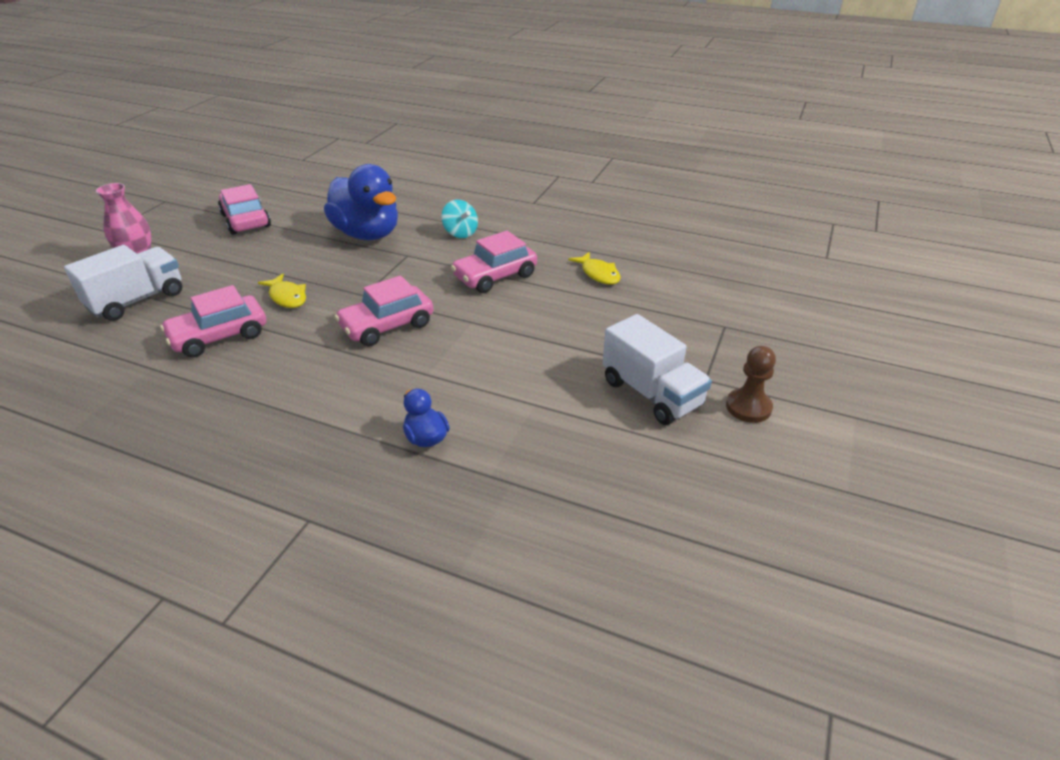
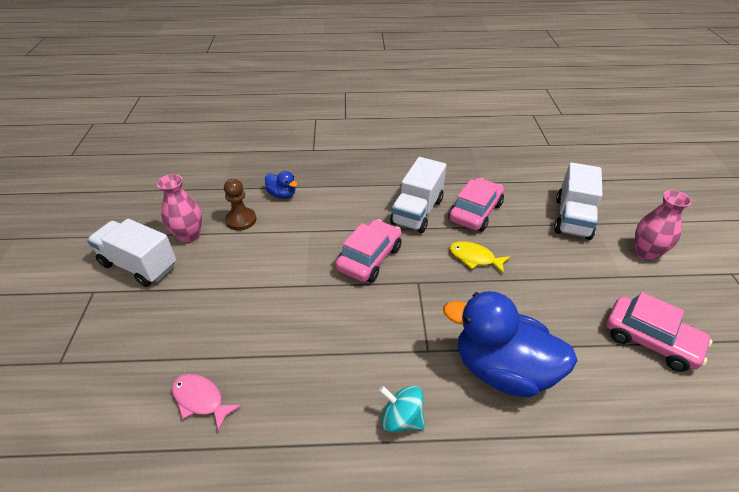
camera: 155 degrees right, 5 degrees up
pink car [451,231,537,293] -> none
yellow fish [568,252,621,285] -> pink fish [172,374,242,432]
brown pawn [726,346,776,423] -> brown pawn moved to [224,179,257,231]
none -> pink vase [157,174,202,244]
none -> white truck [390,157,446,233]

